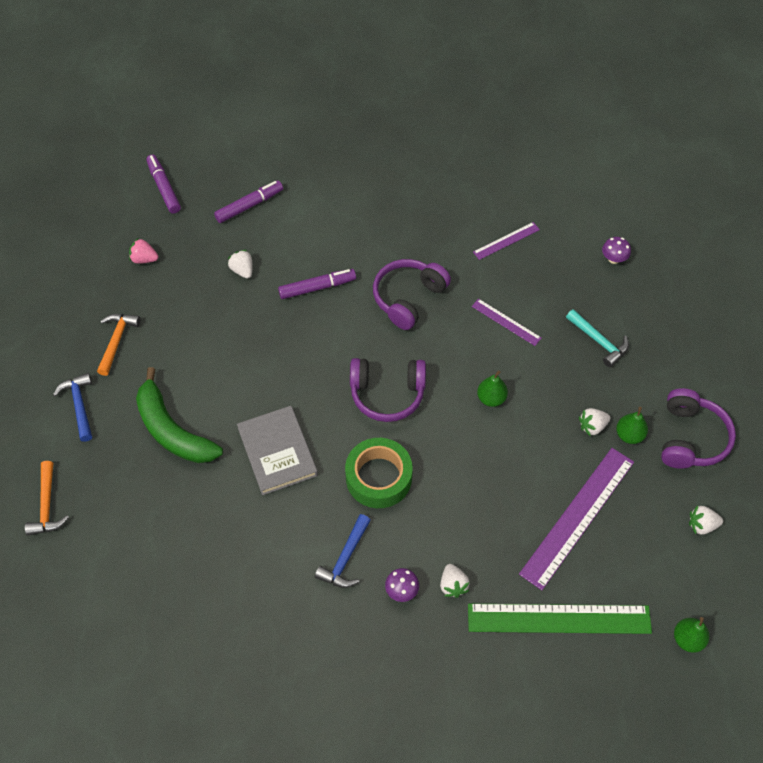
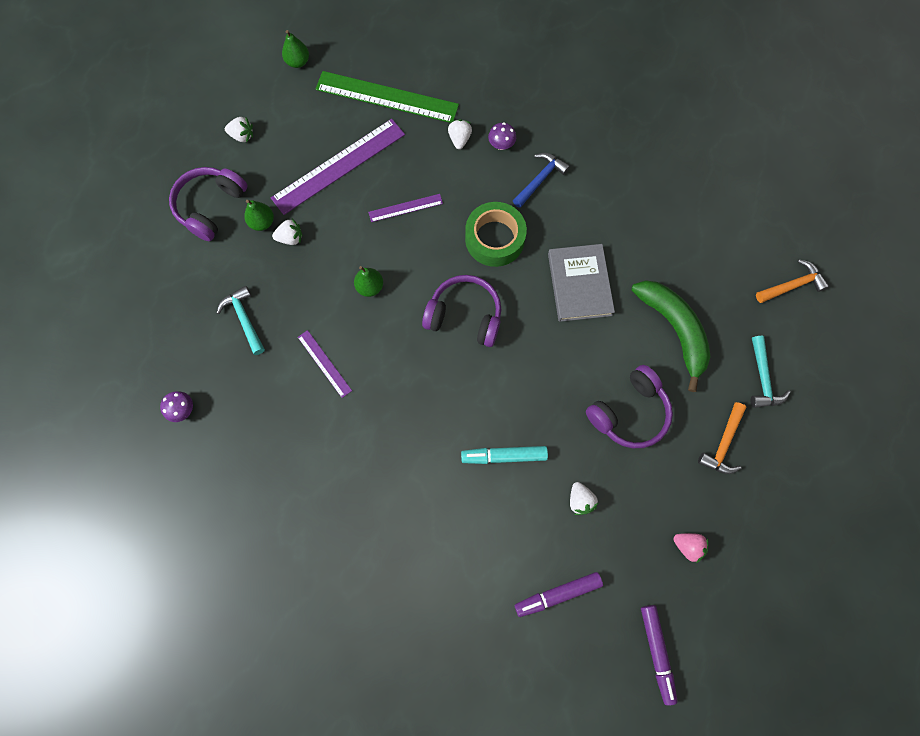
camera: 165 degrees left, 15 degrees up
orange hammer [25,461,69,536] -> orange hammer turned 60 degrees clockwise [756,259,829,303]
blue hammer [53,373,92,442] -> turquoise hammer [751,336,791,408]
purple marker [278,269,356,299] -> turquoise marker [461,446,548,464]
purple headphones [373,259,451,330] -> purple headphones moved to [586,365,673,448]
purple ruler [473,222,540,260] -> purple ruler moved to [368,194,443,222]

